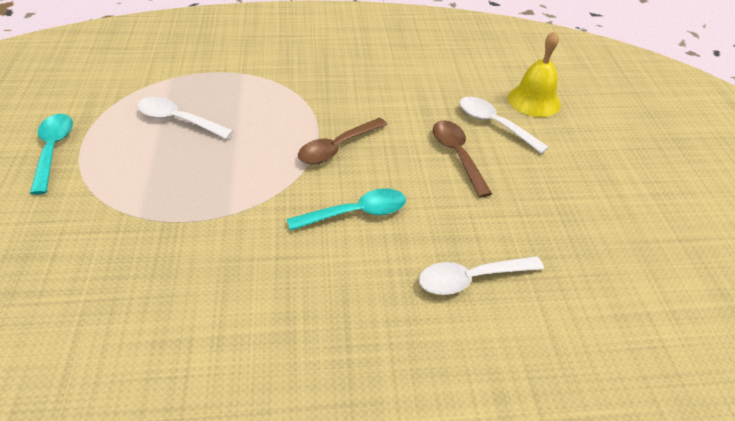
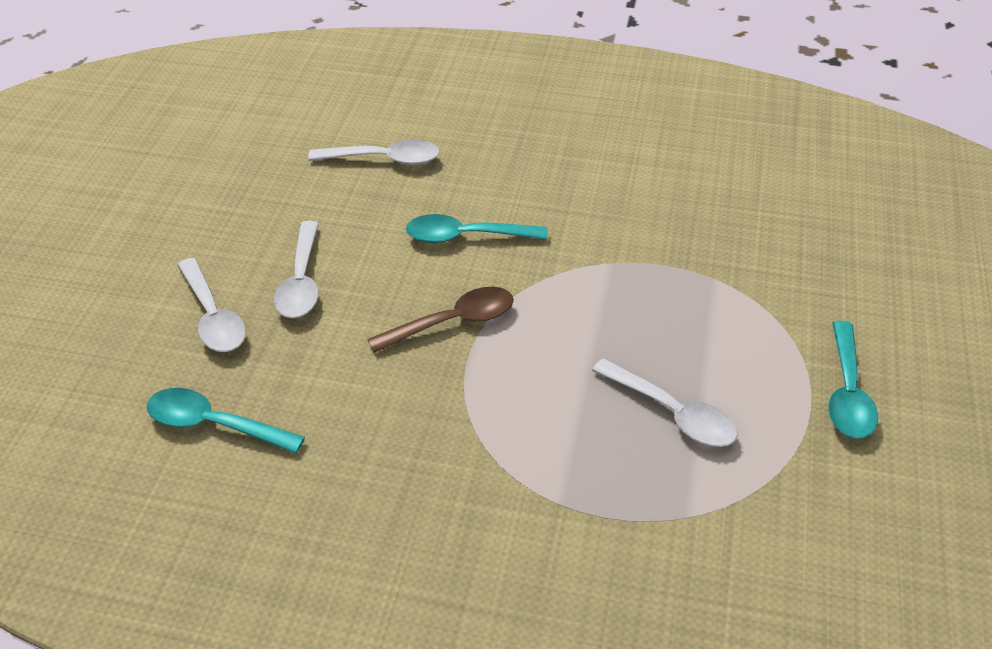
camera: 160 degrees left, 0 degrees up
brown spoon [433,120,492,197] -> white spoon [274,221,319,318]
yellow bell [508,31,561,117] -> none
none -> turquoise spoon [147,388,305,454]

